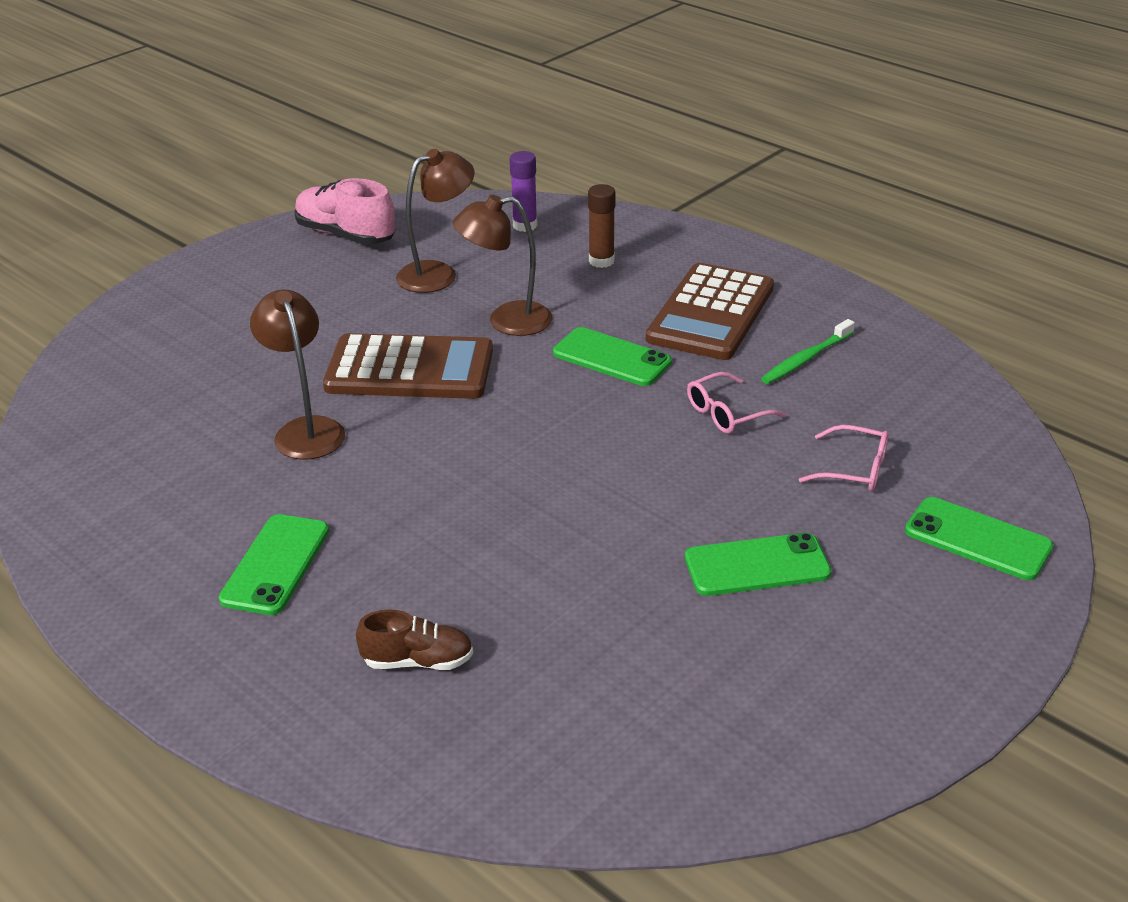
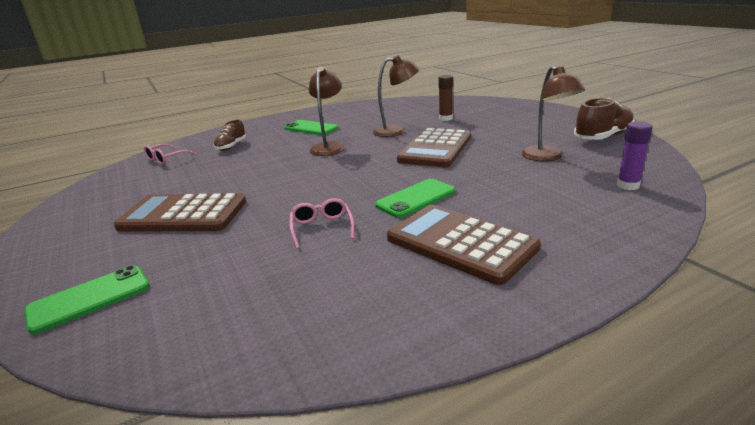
camera: 110 degrees right, 10 degrees down
pink shoe [294,178,395,245] -> brown shoe [574,98,635,140]
brown lamp [453,195,553,336] -> brown lamp moved to [309,67,345,156]
brown glue stick [588,184,616,268] -> brown glue stick moved to [438,75,453,121]
green phone [685,533,831,596] -> brown calculator [114,193,246,232]
green toothbrush [761,319,855,384] -> none
pink glasses [799,425,889,491] -> pink glasses moved to [144,143,197,165]

